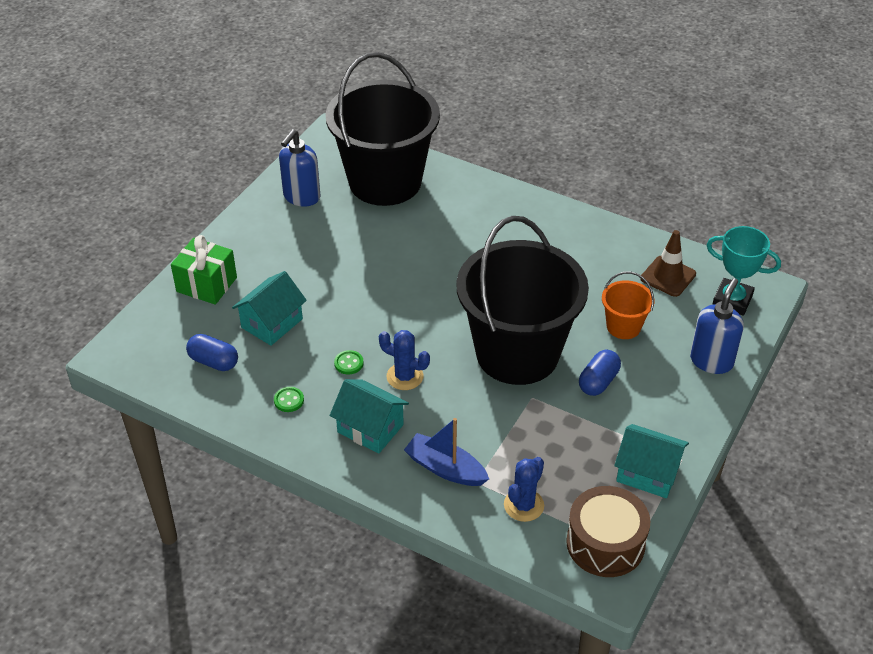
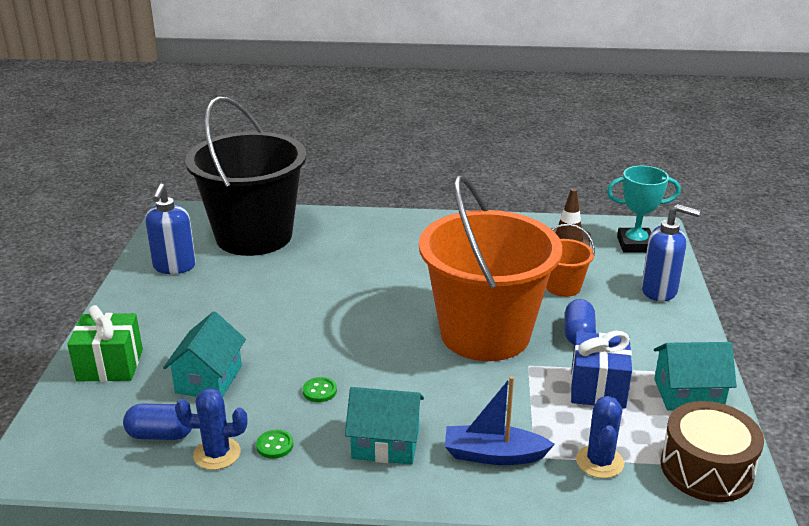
camera: 25 degrees left, 15 degrees down
blue cactus [379,330,430,390] -> blue cactus moved to [175,388,247,470]
black bucket [456,216,589,385] -> orange bucket [419,175,562,361]
blue soap dispenser [690,278,744,374] -> blue soap dispenser turned 105 degrees clockwise [641,204,700,302]
none -> blue gift [571,331,632,409]

